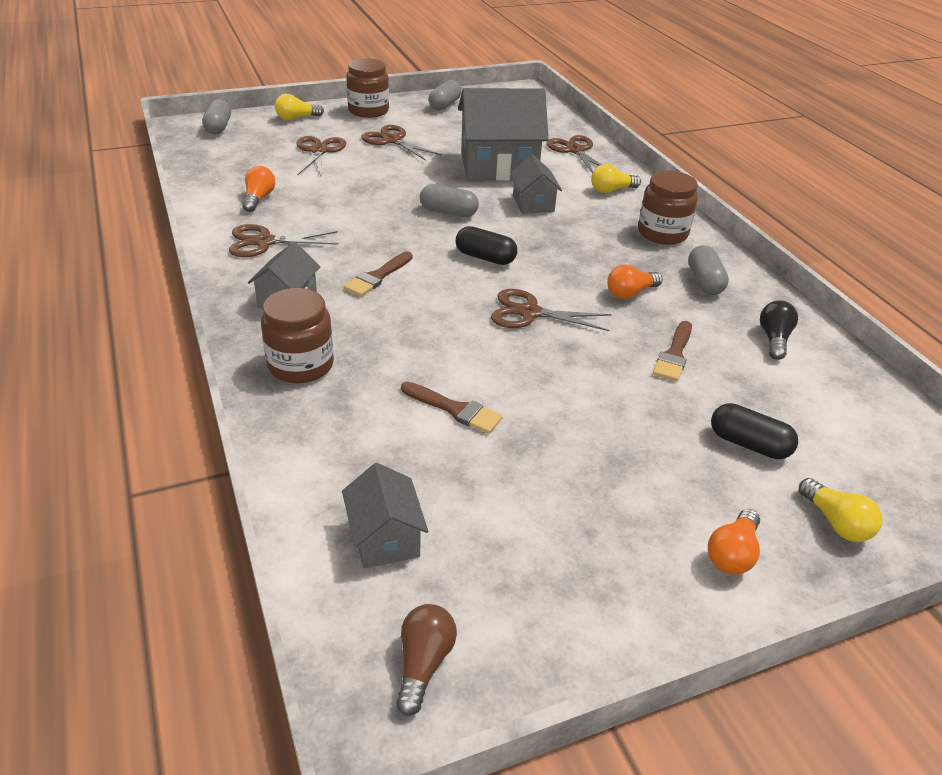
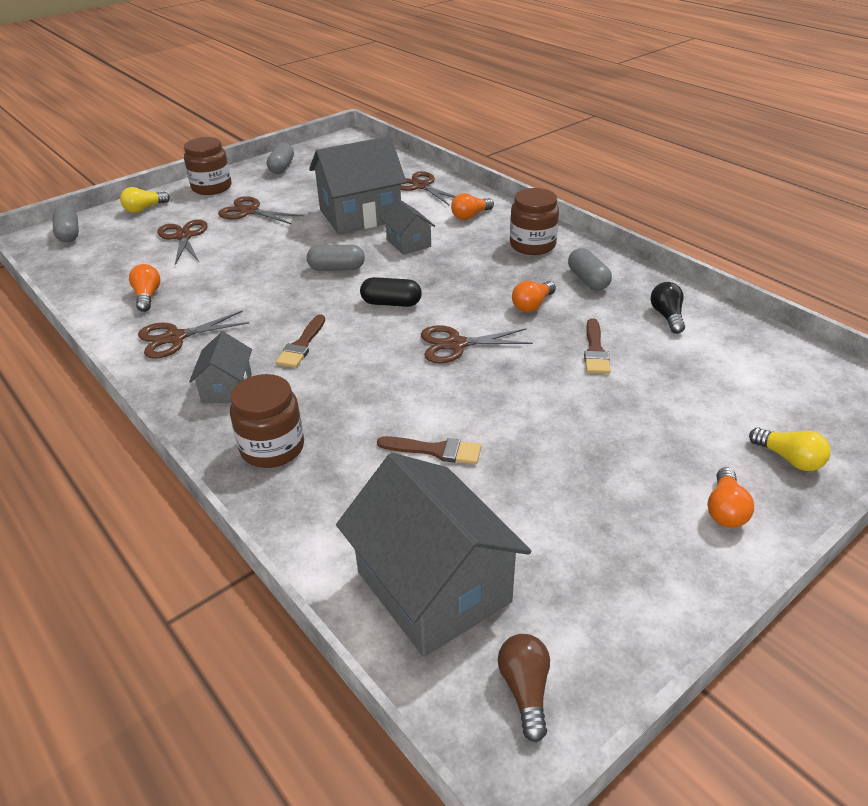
camera: 15 degrees left, 0 degrees up
grey house [342,463,428,568] -> grey house [336,453,531,657], size x1.96
yellow light bulb [591,164,641,193] -> orange light bulb [451,193,494,220]
black capsule [711,403,798,459] -> none

